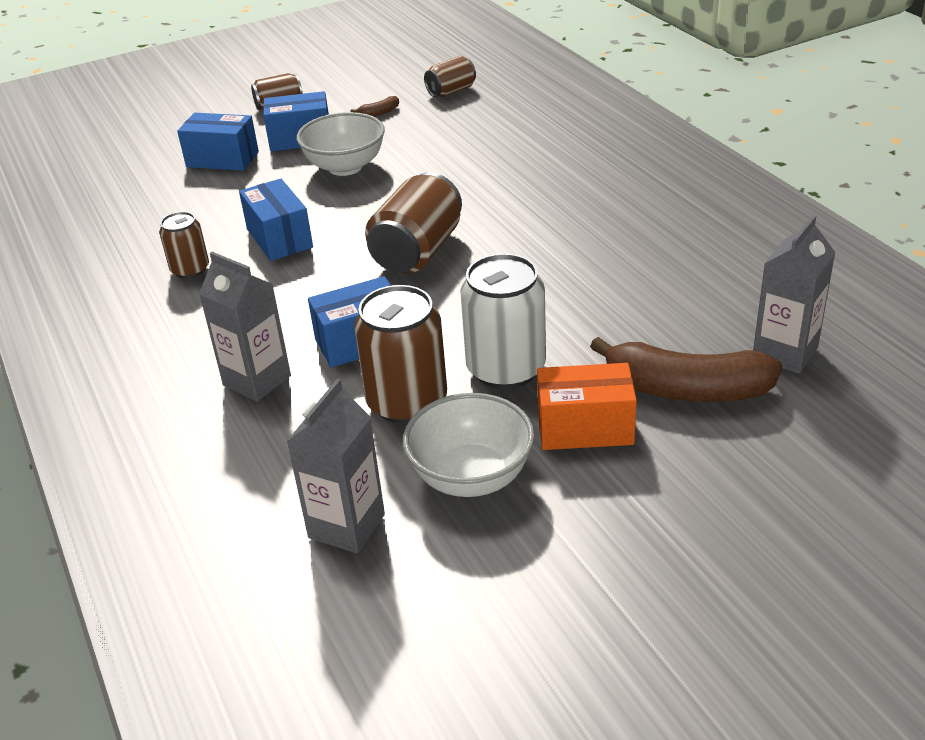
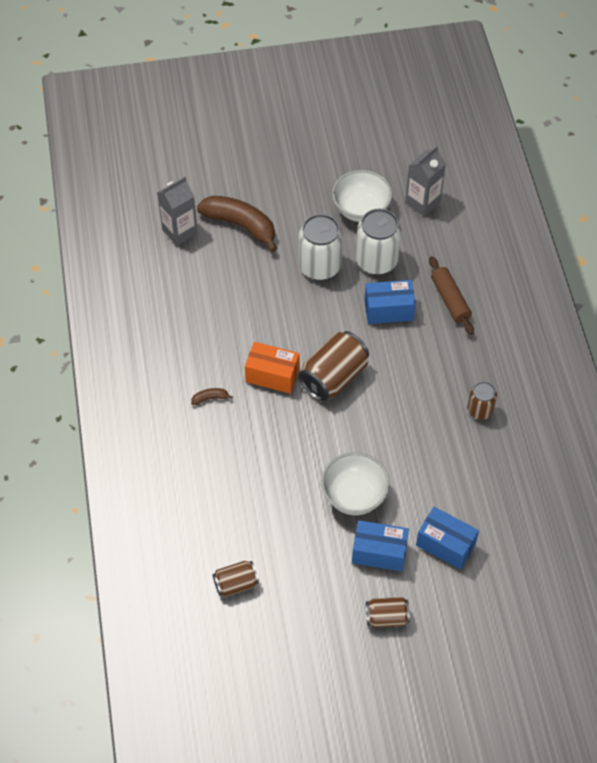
camera: 165 degrees left, 20 degrees up
grey carton [199,252,291,402] -> brown rolling pin [429,256,474,335]
blue box [239,179,313,261] -> none
brown banana [351,96,399,117] -> brown banana moved to [191,388,233,405]
brown can [354,285,447,424] -> white can [356,209,401,275]
orange box [537,363,637,450] -> orange box moved to [245,342,300,394]

